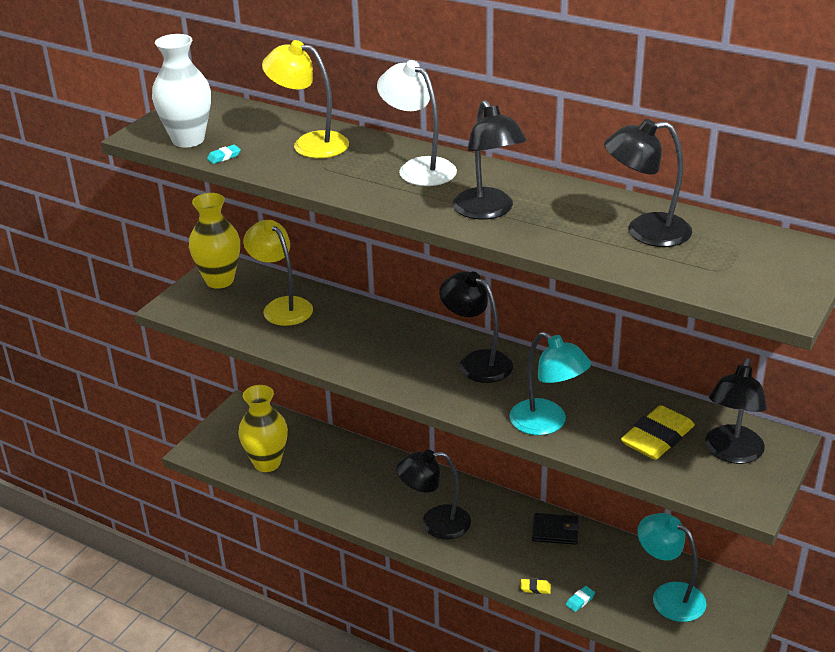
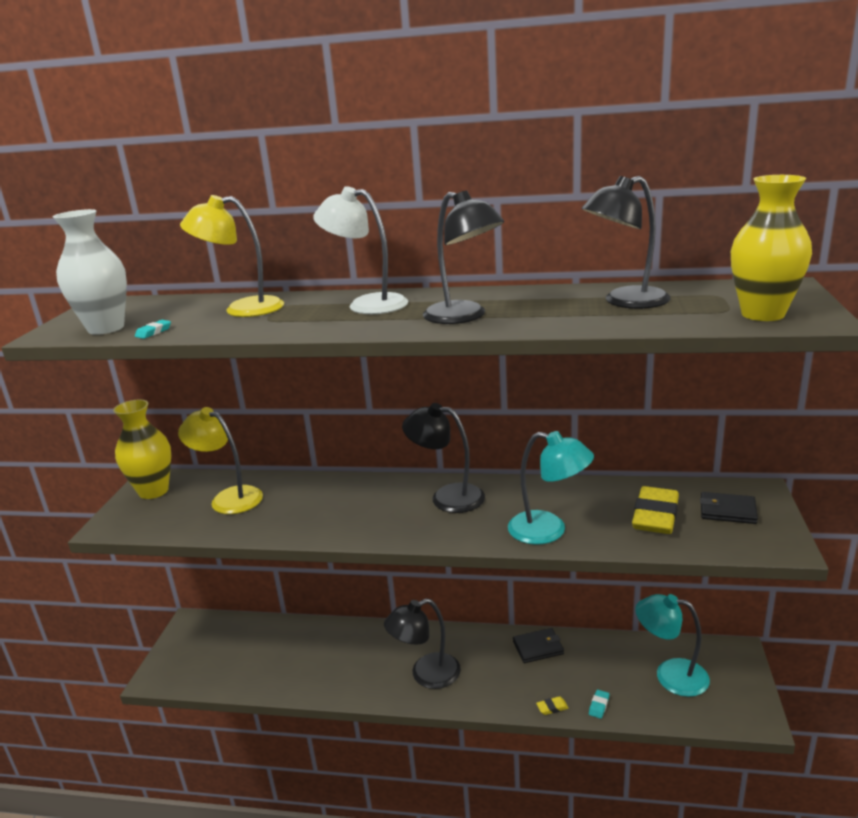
camera: 20 degrees left, 10 degrees down
yellow vase [238,385,288,472] -> yellow vase moved to [731,175,812,321]
black lamp [705,358,767,464] -> black wallet [700,492,758,524]

